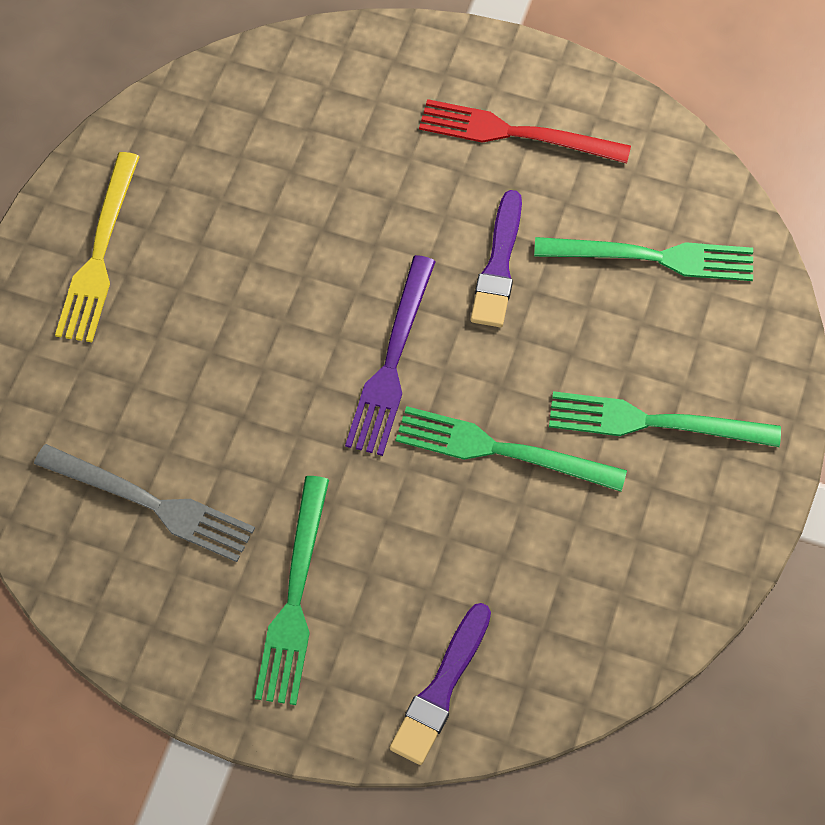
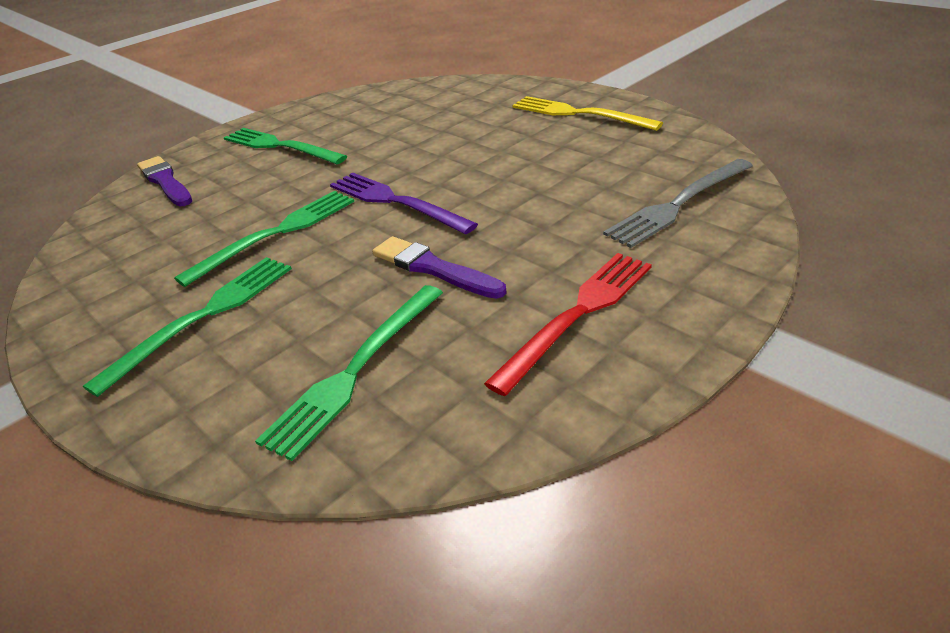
camera: 120 degrees right, 25 degrees down
grey fork [34,444,255,562] -> grey fork moved to [603,159,753,248]

